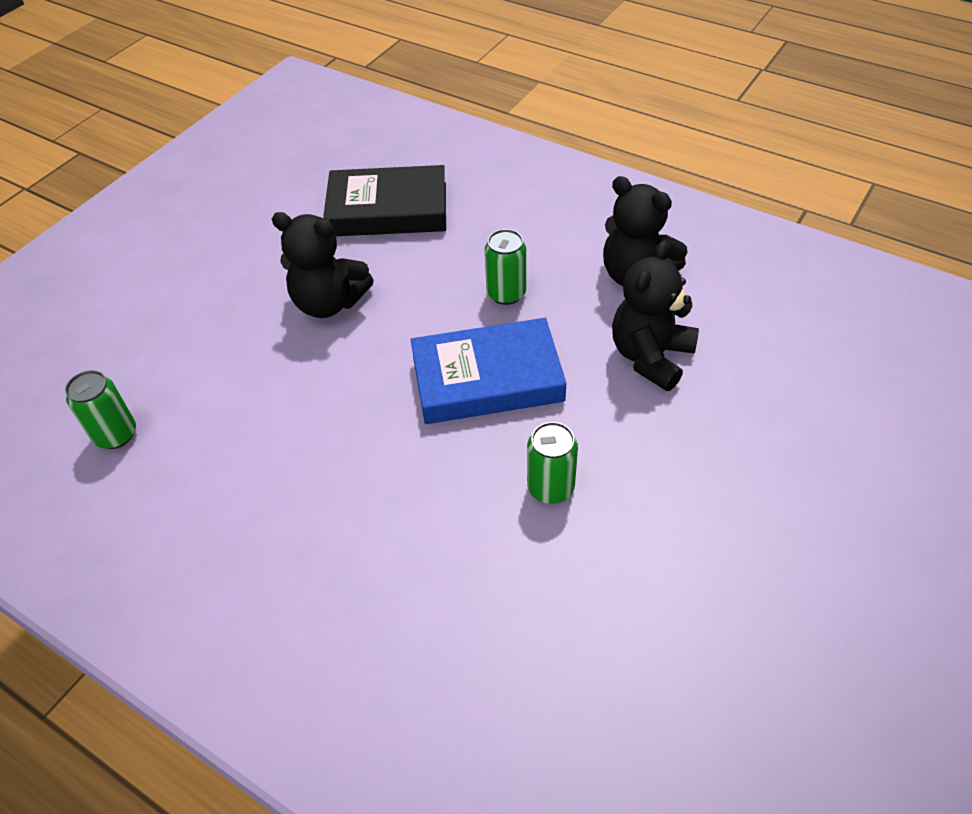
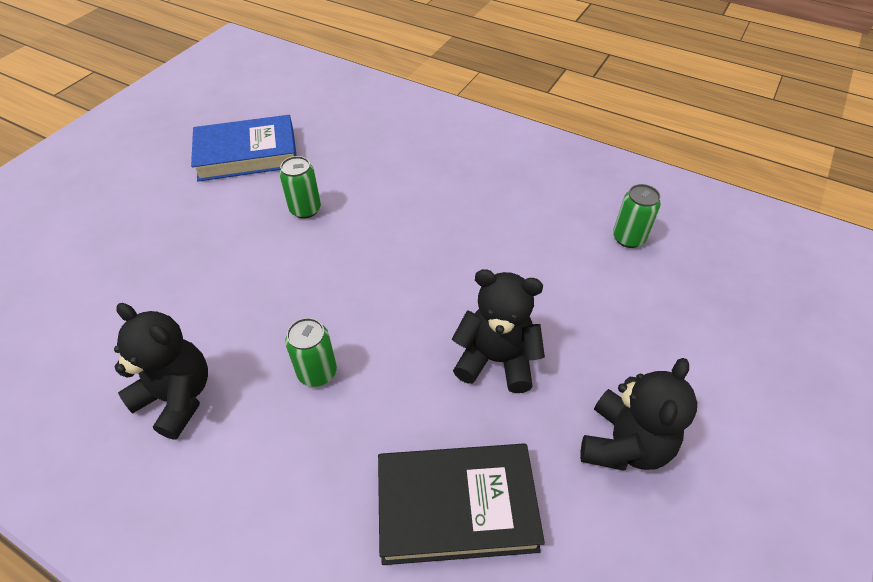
camera: 175 degrees right, 0 degrees up
blue book [411,318,567,424] -> blue book moved to [191,115,297,182]
black teddy bear [612,240,699,391] -> black teddy bear moved to [580,358,697,471]

